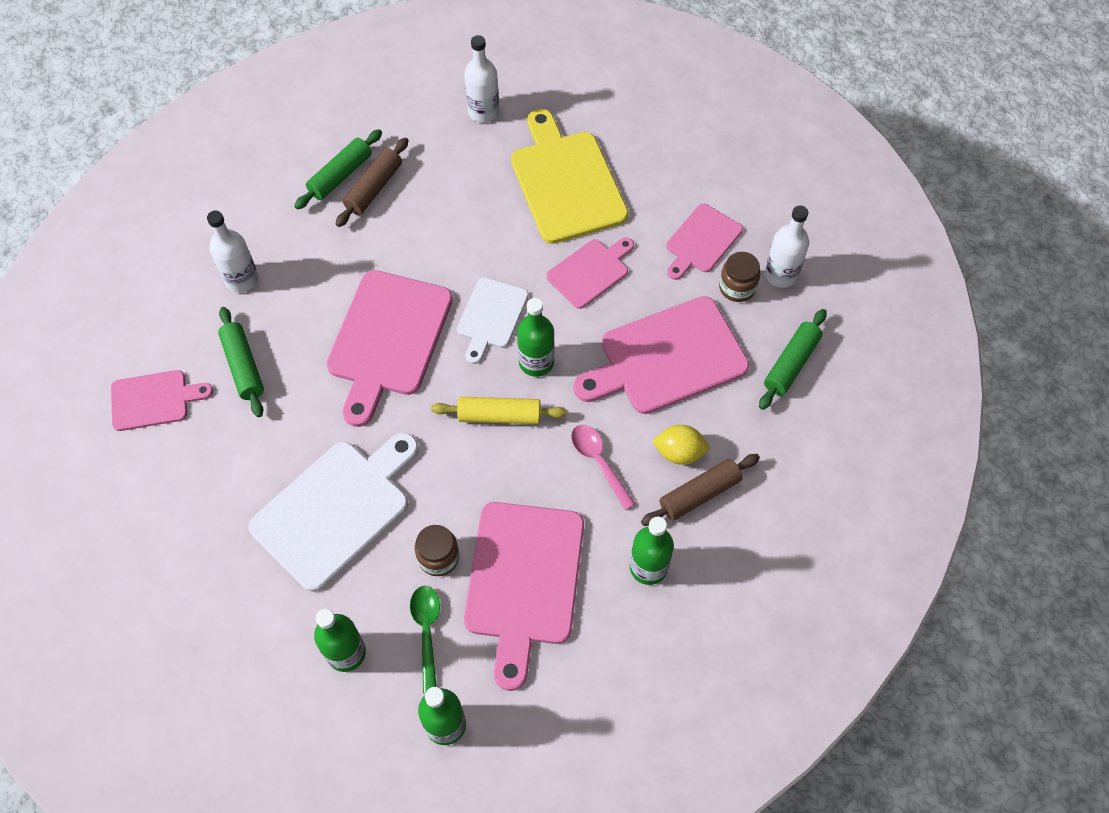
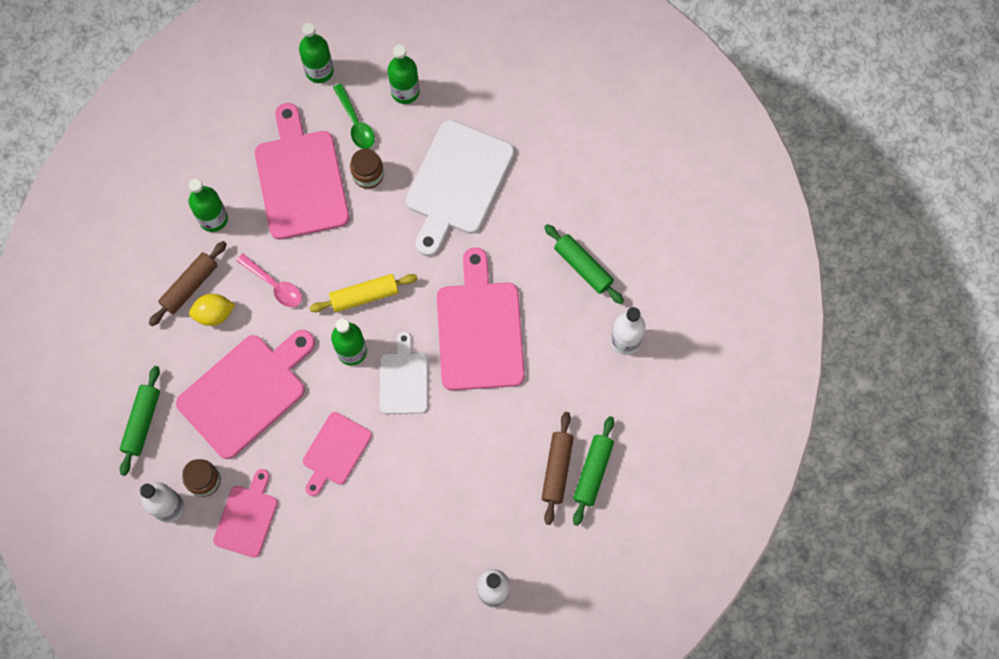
camera: 160 degrees right, 10 degrees up
pink cutting board [111,370,213,431] -> none
yellow cutting board [511,109,628,244] -> none

